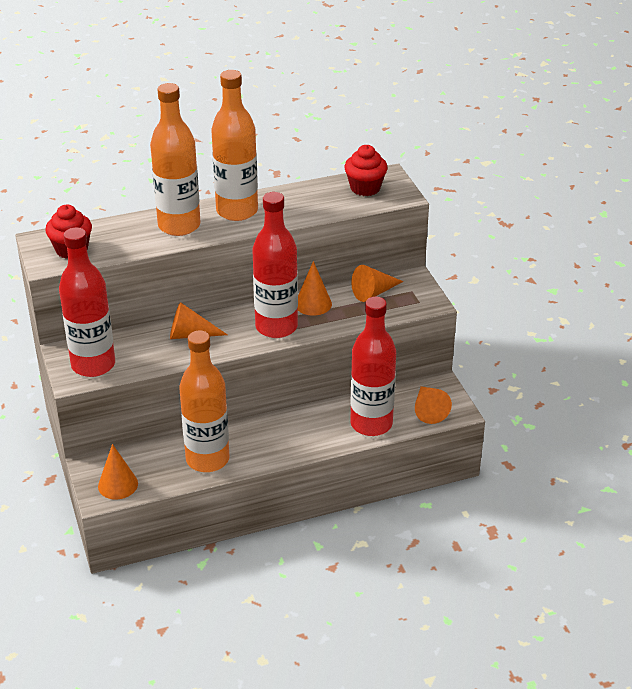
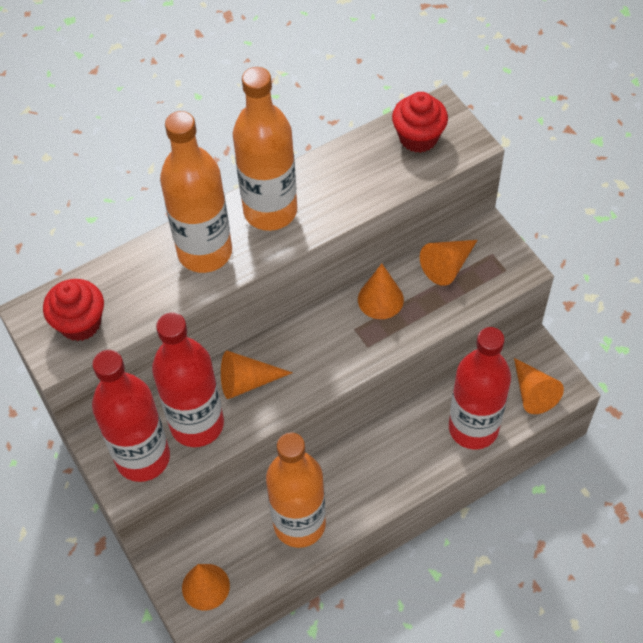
camera: 10 degrees left, 20 degrees up
red bottle [253,192,298,338] -> red bottle moved to [152,313,224,447]

